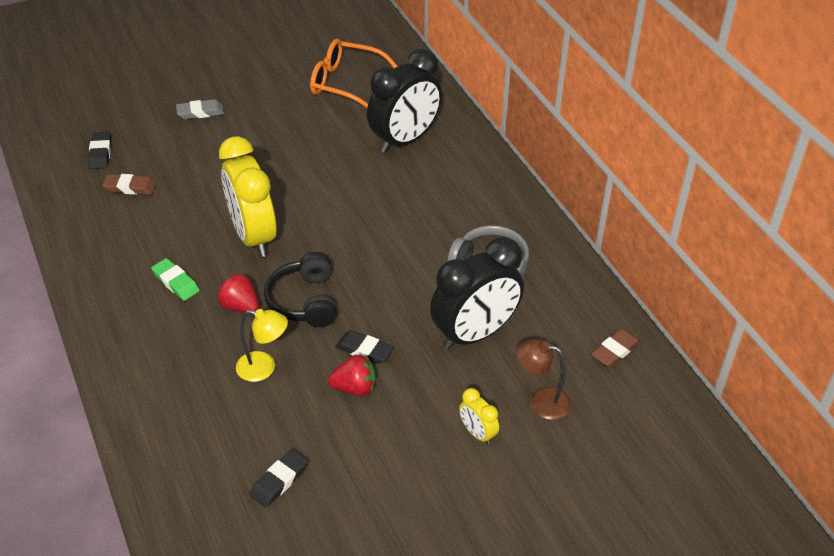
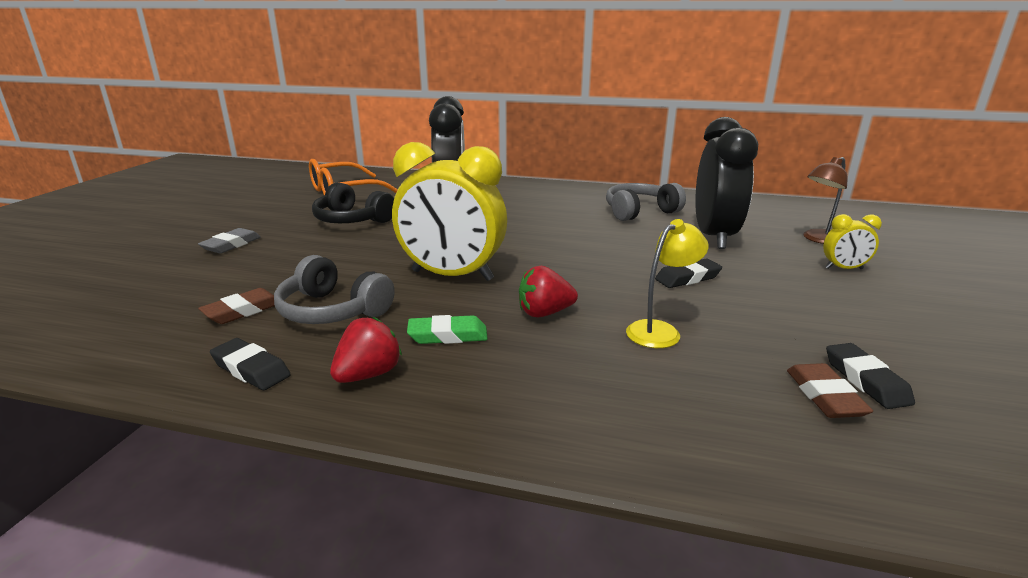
camera: 50 degrees left, 20 degrees down
black eraser [88,132,111,169] -> black eraser moved to [210,338,291,390]
black headphones [264,252,337,327] -> black headphones moved to [312,182,394,223]
red strawberry [328,355,376,396] -> red strawberry moved to [330,317,402,383]
brown eraser [591,328,641,367] -> brown eraser moved to [787,363,873,418]
none -> grey headphones [274,255,395,324]

